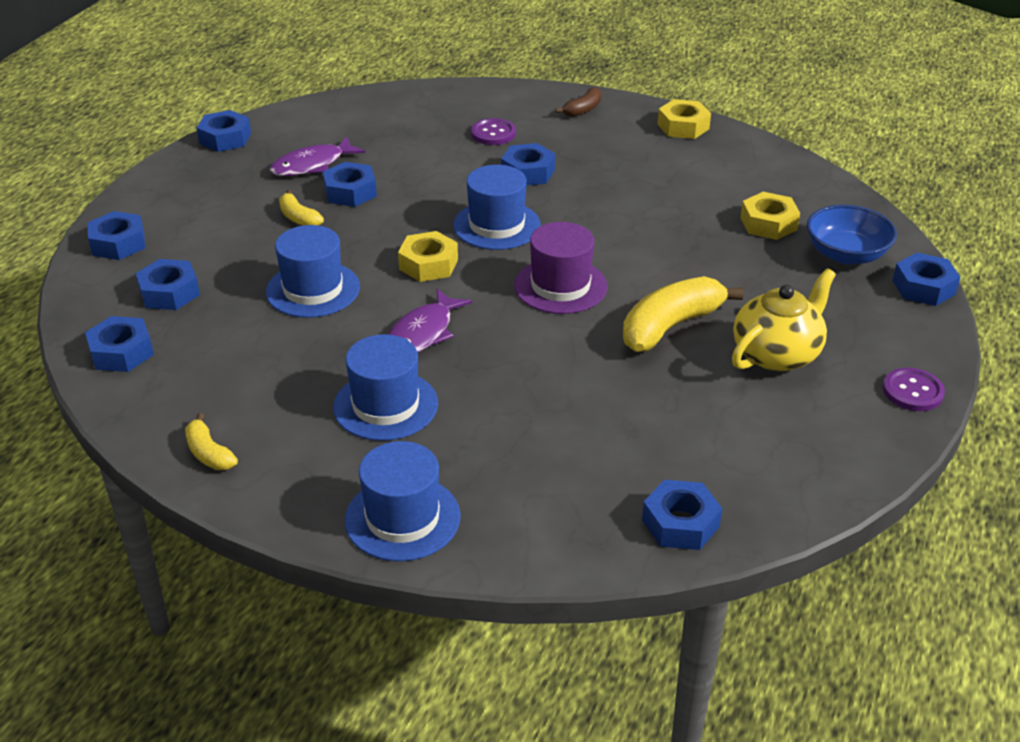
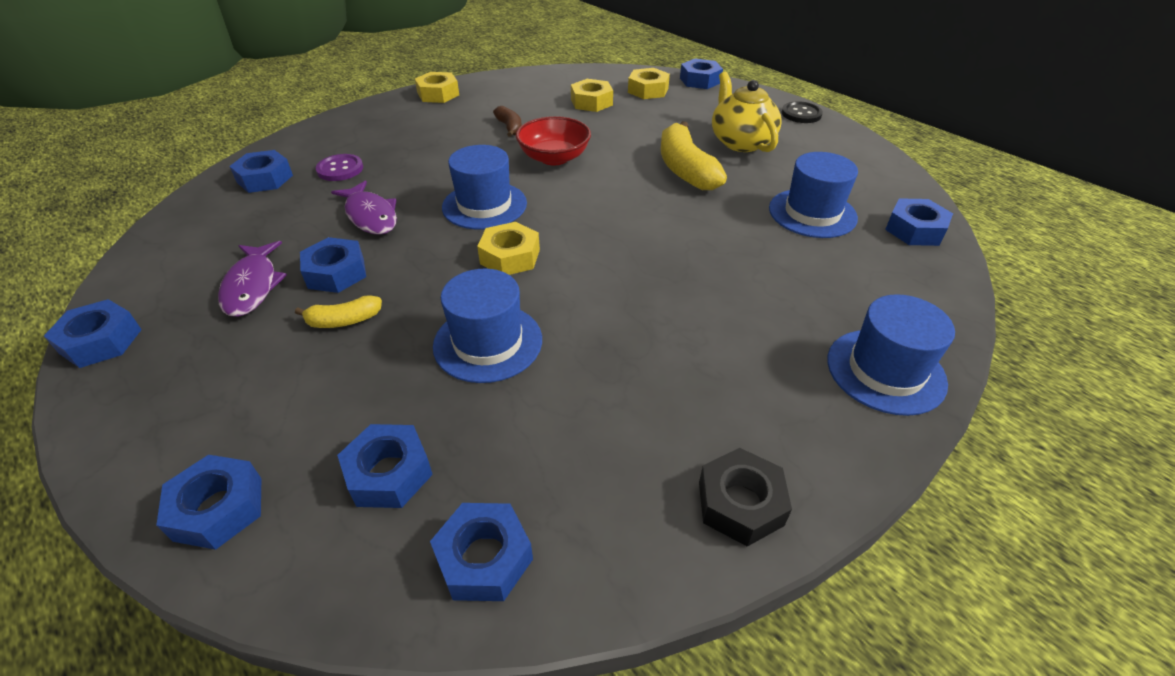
camera: 65 degrees left, 5 degrees up
yellow banana [185,413,238,470] -> black nut [699,448,792,547]
blue hat [333,334,438,441] -> blue hat moved to [769,152,858,238]
purple fish [388,289,472,353] -> purple fish moved to [331,181,397,235]
blue nut [501,143,555,185] -> blue nut moved to [229,150,293,193]
purple hat [514,222,607,314] -> none
brown banana [555,87,601,117] -> brown banana moved to [493,106,522,137]
blue bowl [807,205,897,265] -> yellow nut [628,68,670,99]
purple button [883,368,945,411] -> black button [782,101,823,123]
none -> red bowl [516,116,591,165]

